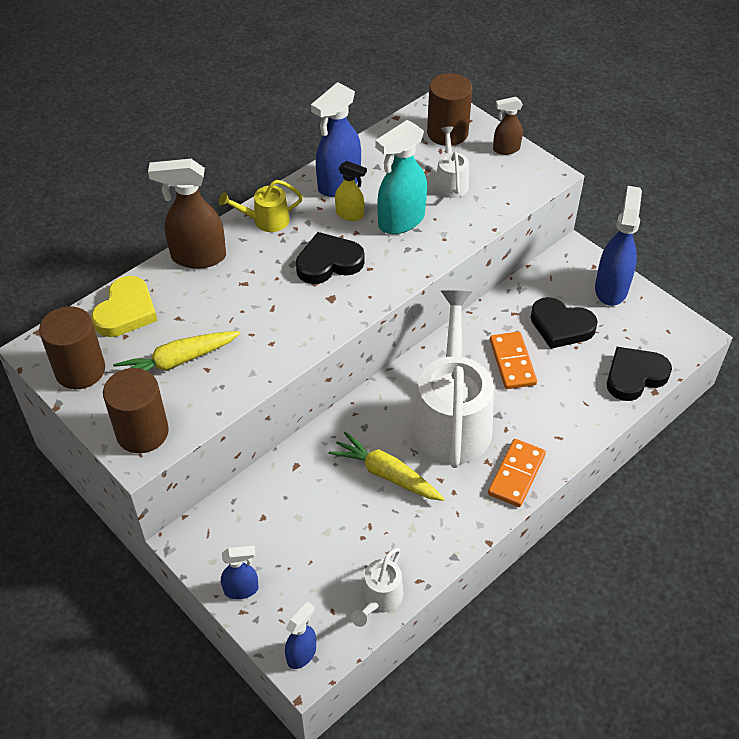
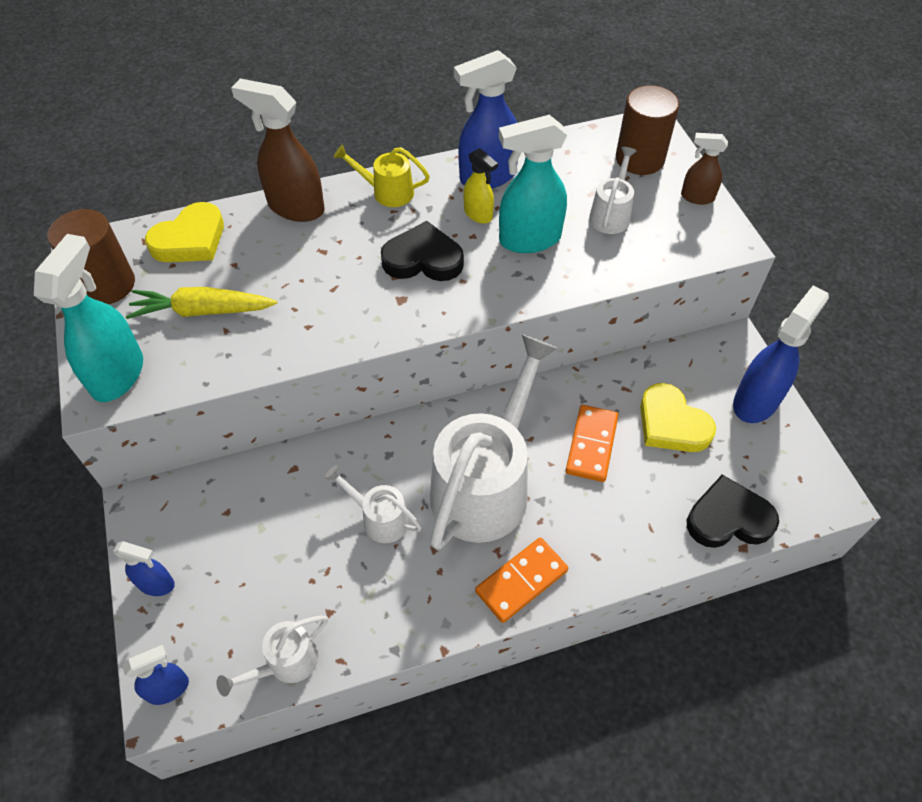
camera: 25 degrees right, 5 degrees up
brown cylinder [103,368,169,453] -> turquoise spray bottle [34,234,143,402]
yellow carrot [329,432,445,501] -> white watering can [324,465,422,543]
black heart [530,297,598,349] -> yellow heart [640,383,716,452]

